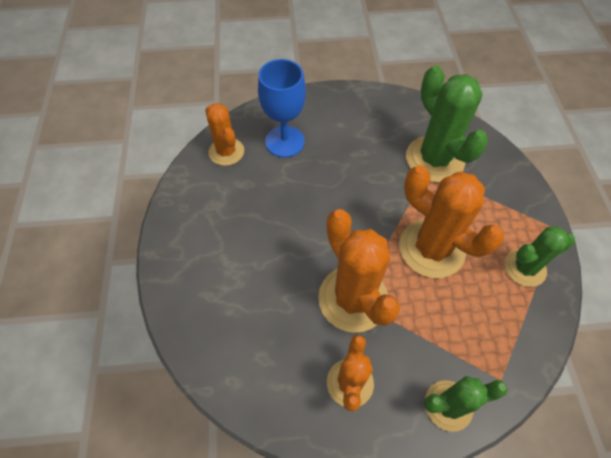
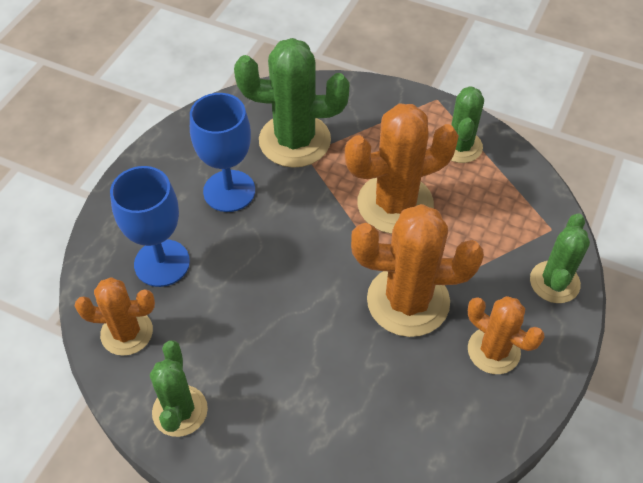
camera: 60 degrees left, 5 degrees down
none -> green cactus [150,340,208,437]
none -> blue goblet [190,93,255,212]

